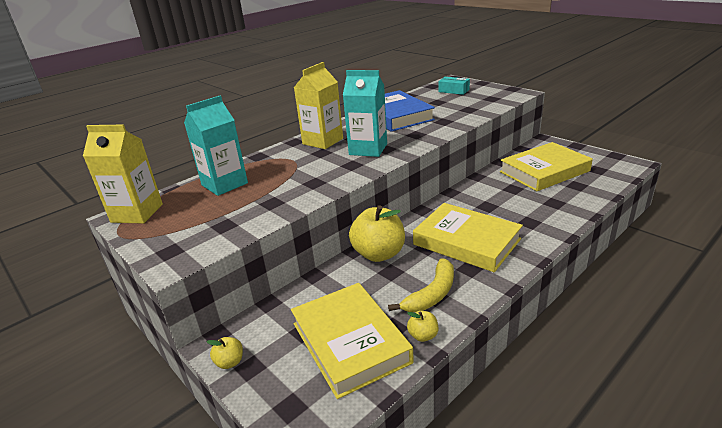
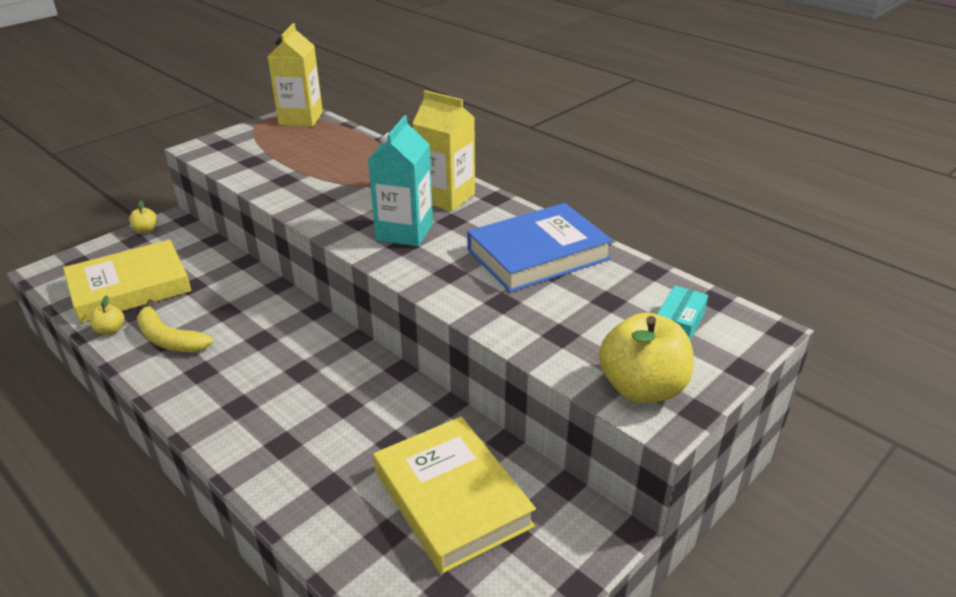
camera: 85 degrees right, 5 degrees up
turquoise carton [184,96,248,196] -> none
yellow apple [349,205,405,262] -> yellow apple moved to [599,313,693,403]
yellow book [413,203,523,272] -> none

